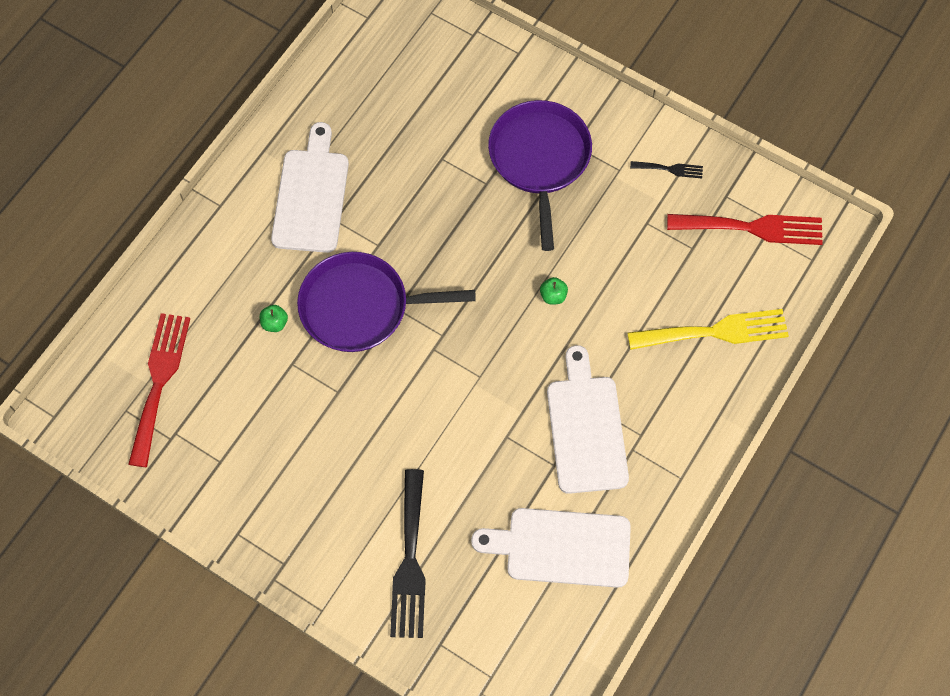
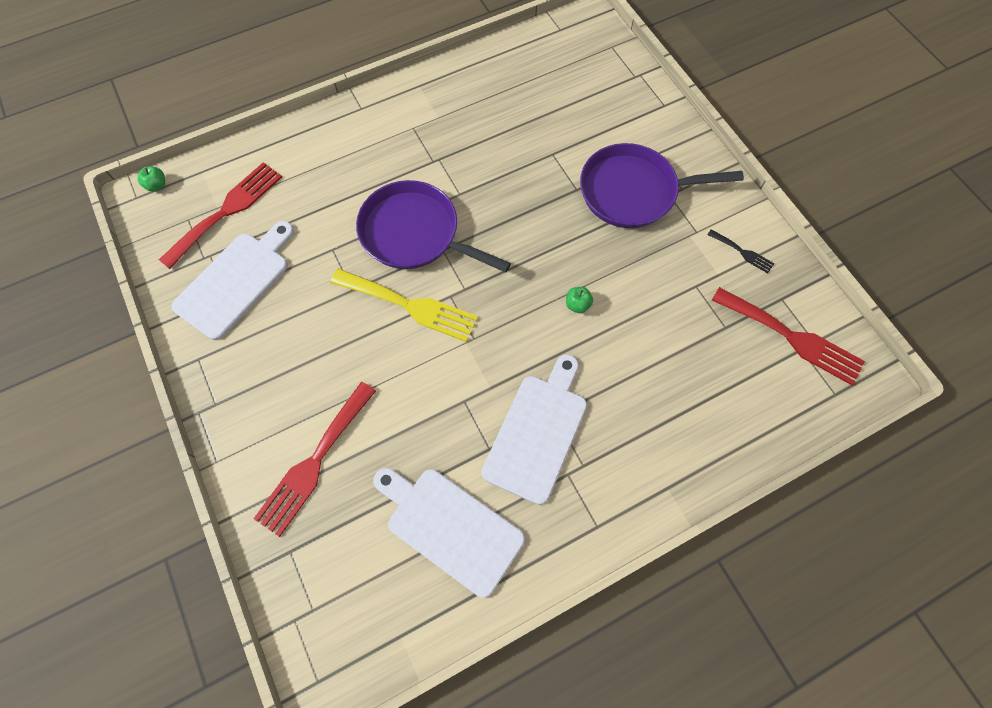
camera: 30 degrees right, 0 degrees up
green apple [260,305,288,332] -> green apple moved to [137,166,165,192]
white cutting board [271,122,349,253] -> white cutting board moved to [171,221,294,340]
black fork [390,469,426,638] -> red fork [253,382,376,537]
purple pan [488,100,592,251] -> purple pan turned 120 degrees counterclockwise [580,143,744,228]
yellow fork [627,309,789,350] -> yellow fork moved to [330,269,478,342]

